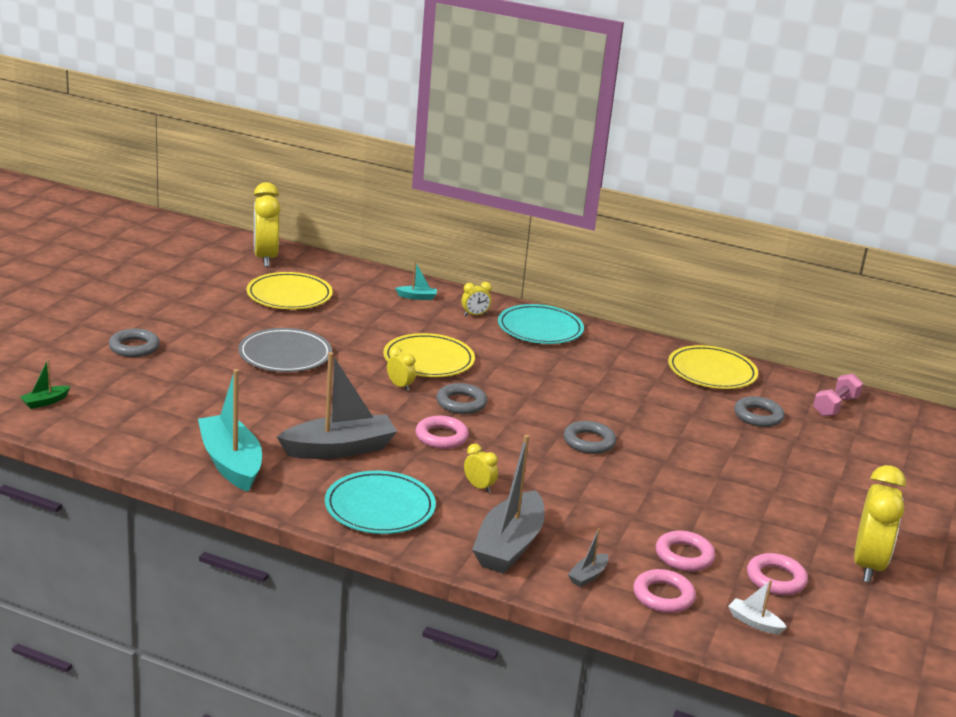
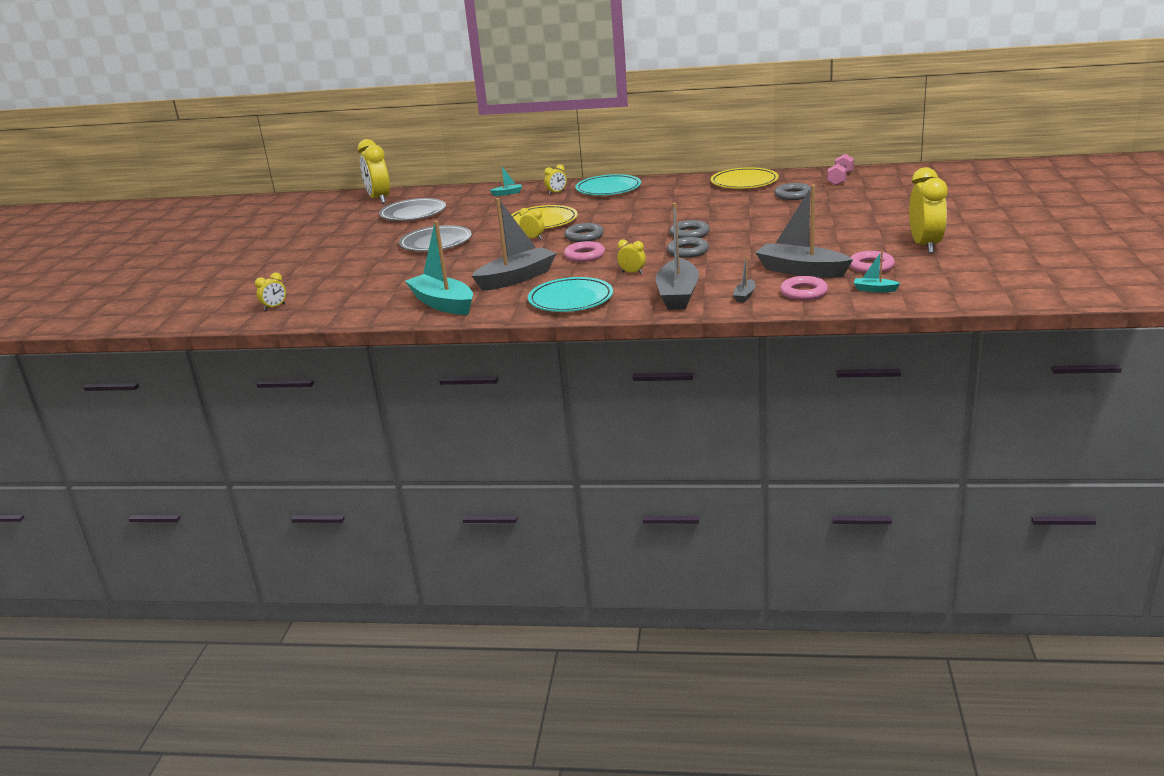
camera: 10 degrees left, 0 degrees up
green boat [20,359,71,409] -> yellow clock [255,272,286,310]
grey ring [109,329,160,357] -> grey ring moved to [667,237,709,258]
yellow plate [246,272,333,310] -> grey plate [379,198,446,221]
pink ring [656,531,715,571] -> grey boat [755,185,853,278]
white boat [728,580,787,634] -> turquoise boat [854,251,900,292]

